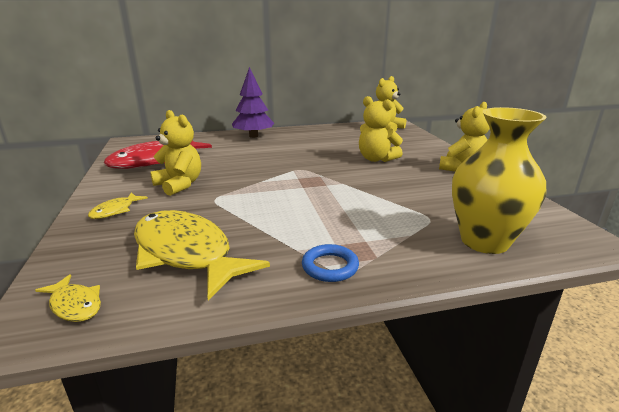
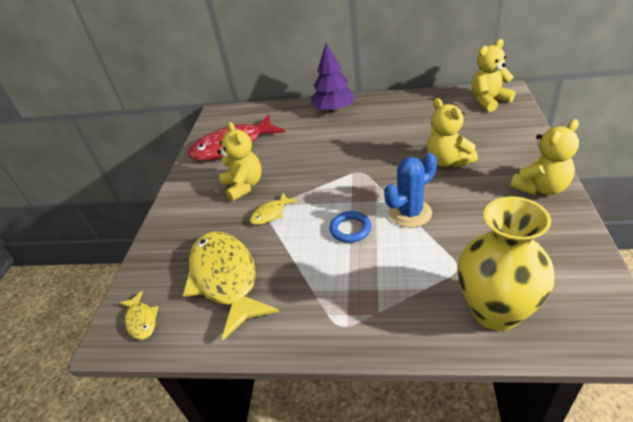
camera: 25 degrees right, 15 degrees up
yellow fish [88,193,148,219] -> yellow fish moved to [250,193,297,225]
blue ring [302,244,359,282] -> blue ring moved to [330,211,371,243]
none -> blue cactus [384,153,437,228]

